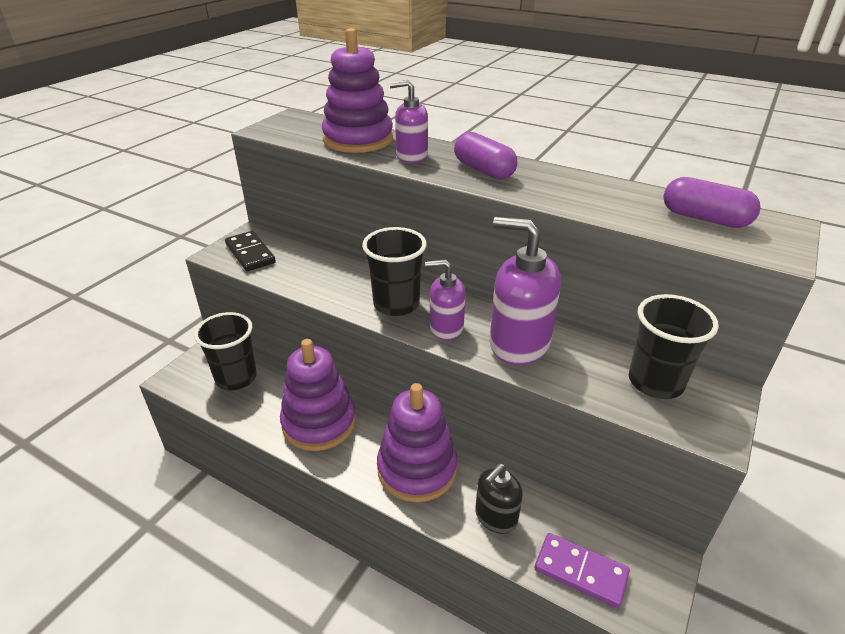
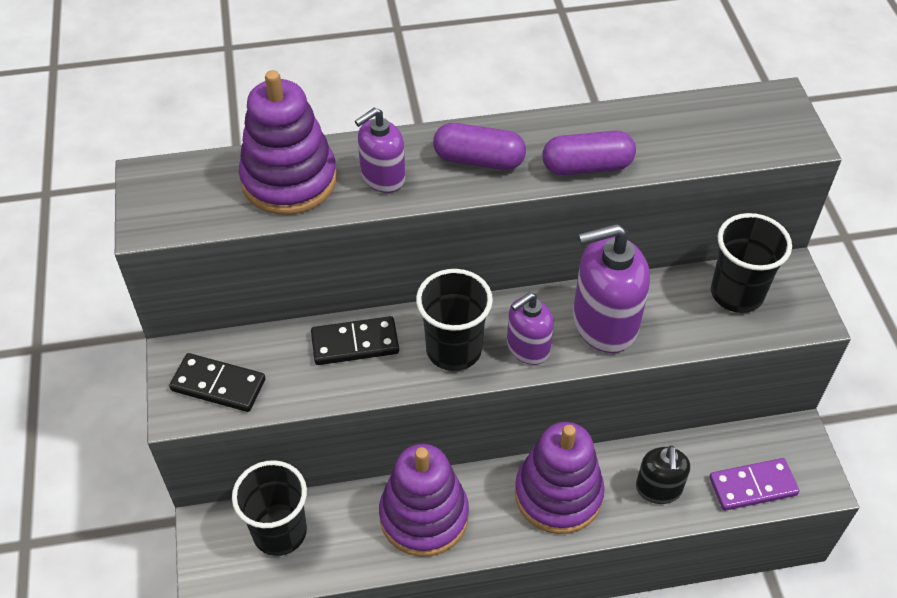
camera: 40 degrees left, 15 degrees up
purple capsule [663,177,761,228] -> purple capsule moved to [542,131,636,175]
none -> black domino [311,316,399,365]

